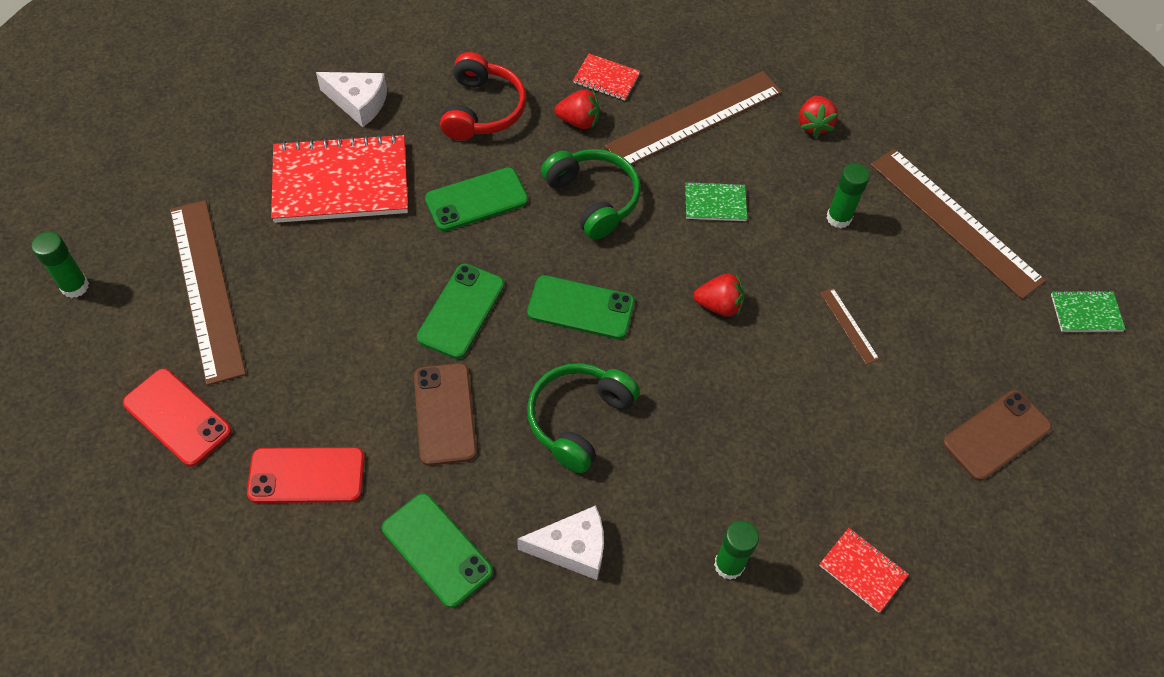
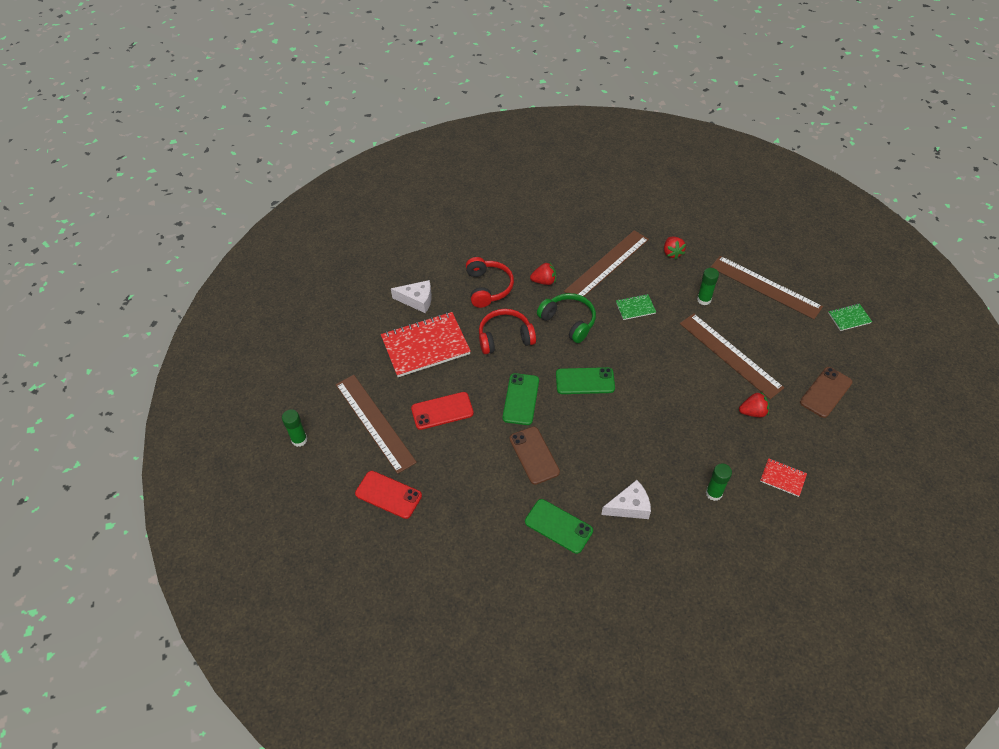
camera: 10 degrees left, 5 degrees down
red phone [247,447,365,503] -> red phone moved to [411,392,474,430]
green phone [425,167,528,231] -> red headphones [479,309,536,354]
green headphones [527,363,640,473] -> none
red notebook [573,54,640,100] -> none
red strawberry [693,273,745,317] -> red strawberry moved to [739,392,769,417]
brown ruler [820,288,879,365] -> brown ruler [680,313,784,399], size x2.40

